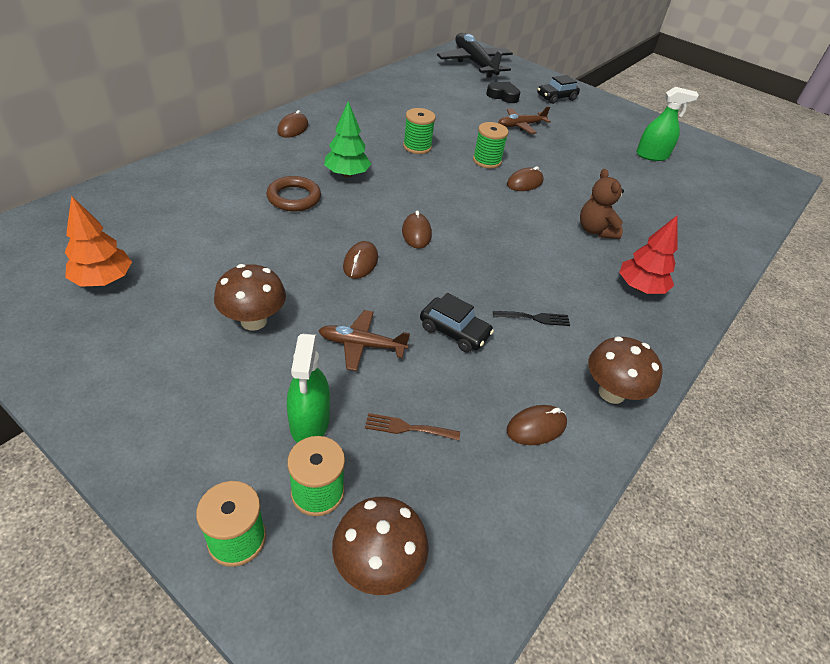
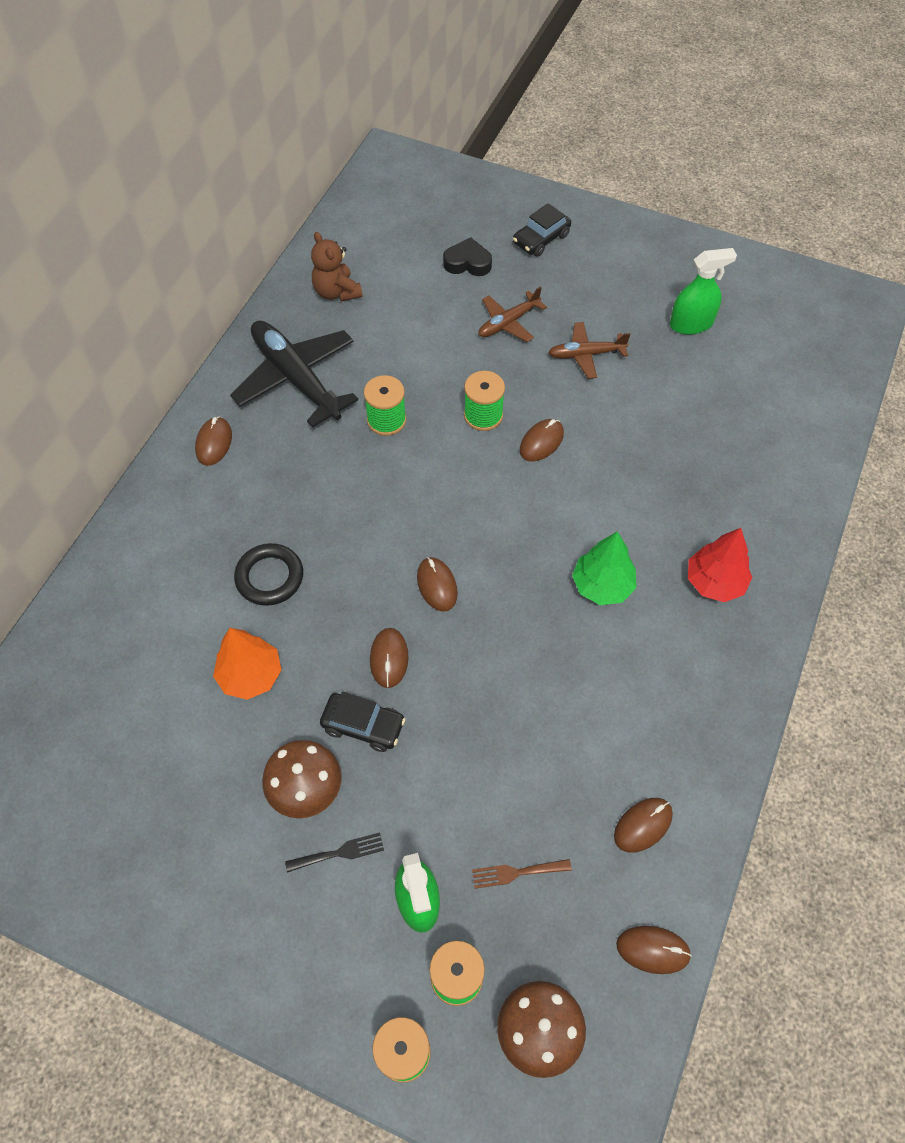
camera: 10 degrees left, 15 degrees up
orange tree [65,196,132,287] -> orange tree moved to [213,628,281,700]
brown ring [266,176,321,212] -> black ring [234,543,303,606]
brown plane [318,310,410,371] -> brown plane moved to [548,322,631,379]
green tree [324,101,371,178] -> green tree moved to [572,531,637,605]
black car [420,293,494,352] -> black car moved to [320,692,405,752]
black plane [437,33,513,77] -> black plane moved to [230,321,358,427]
black fork [493,311,570,326] -> black fork moved to [285,832,384,873]
brown teddy bear [580,169,624,239] -> brown teddy bear moved to [311,232,363,302]
brown mushroom [588,337,663,404] -> none
none -> brown mouse [616,926,692,974]

